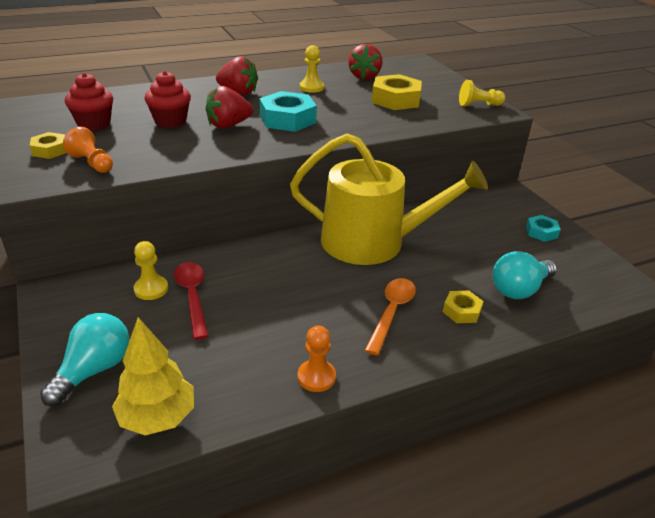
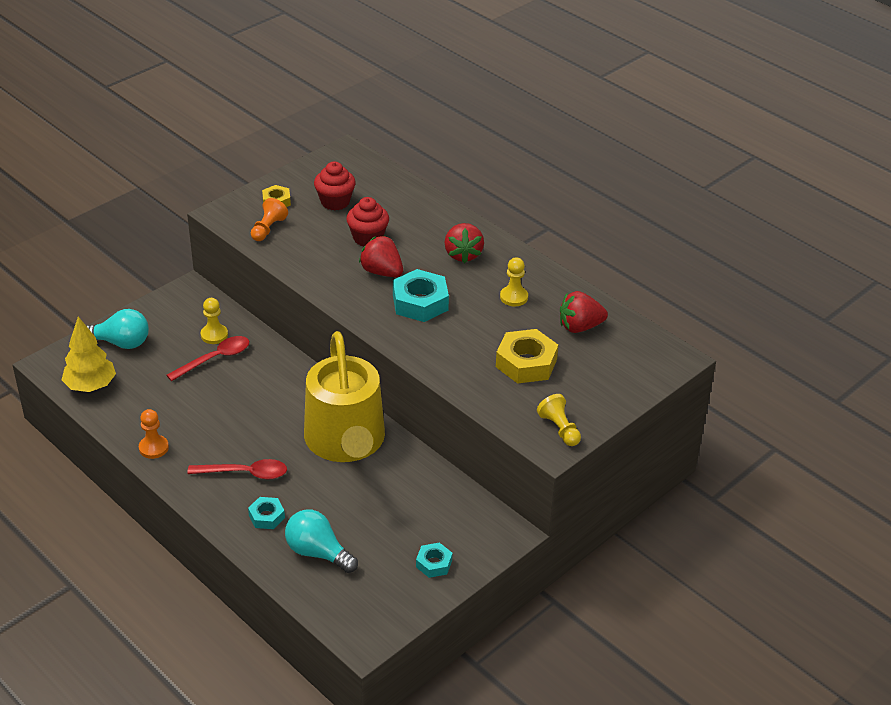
camera: 70 degrees right, 5 degrees up
orange spoon [364,278,416,355] -> red spoon [187,459,287,480]
yellow nut [443,291,484,323] -> turquoise nut [248,497,285,529]

